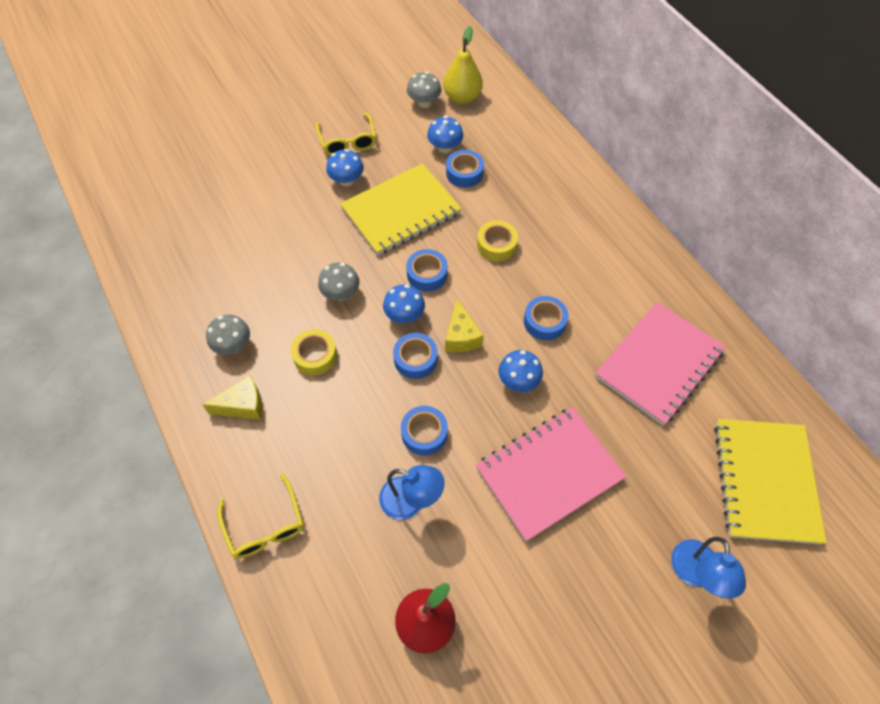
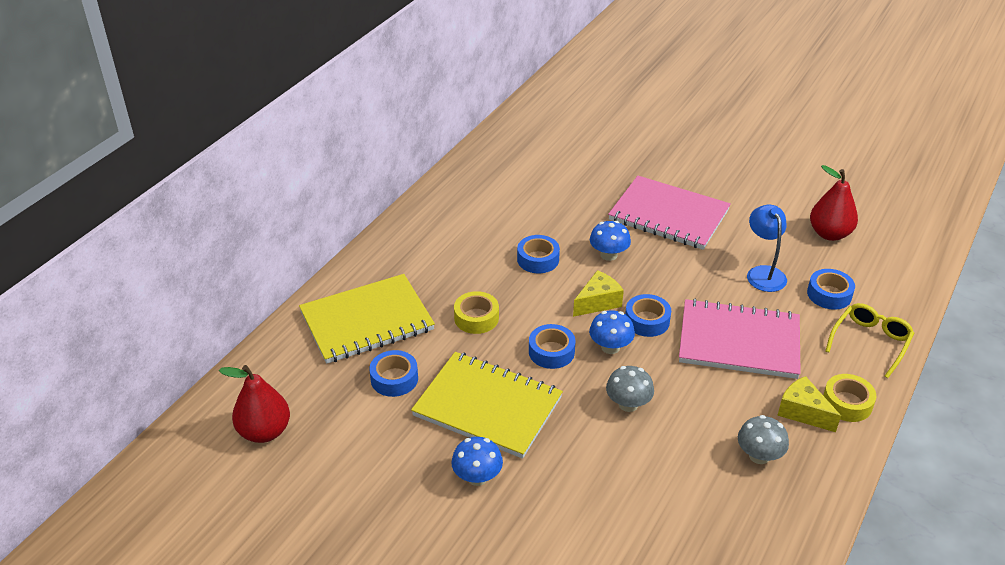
camera: 120 degrees left, 20 degrees down
yellow tape [291,329,337,375] -> yellow tape moved to [823,374,876,422]
yellow glasses [316,113,376,156] -> none
blue tape [401,406,448,455] -> blue tape moved to [807,269,855,310]
grey mushroom [407,72,441,108] -> none
blue mushroom [427,116,463,153] -> none
yellow pear [443,26,483,104] -> red pear [219,365,290,443]
pink notebook [595,302,726,426] -> pink notebook moved to [679,298,801,379]
blue lamp [671,537,746,599] -> none
yellow notebook [714,419,827,544] -> yellow notebook moved to [299,274,435,364]

